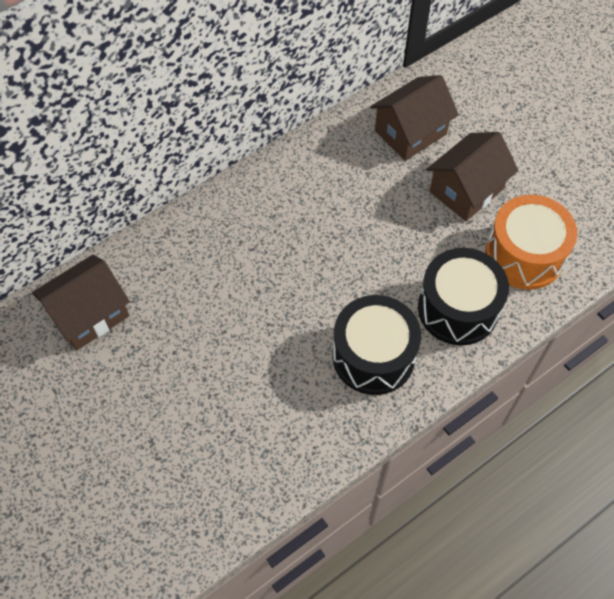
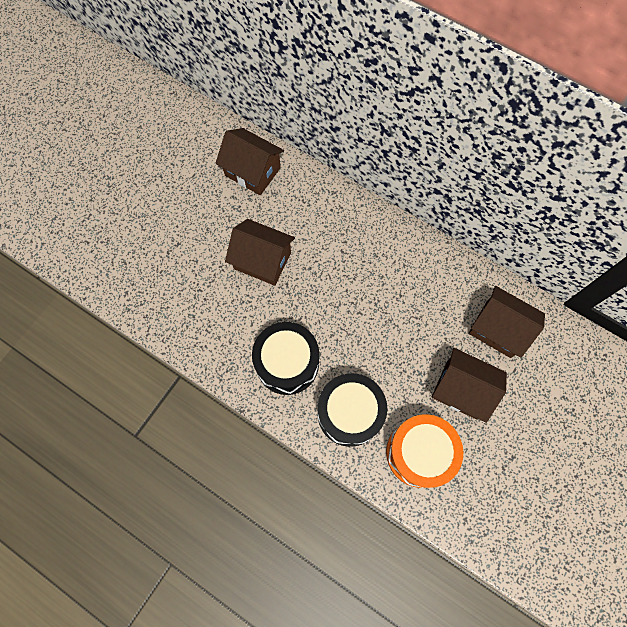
camera: 70 degrees right, 10 degrees up
none -> brown house [225,219,295,286]

